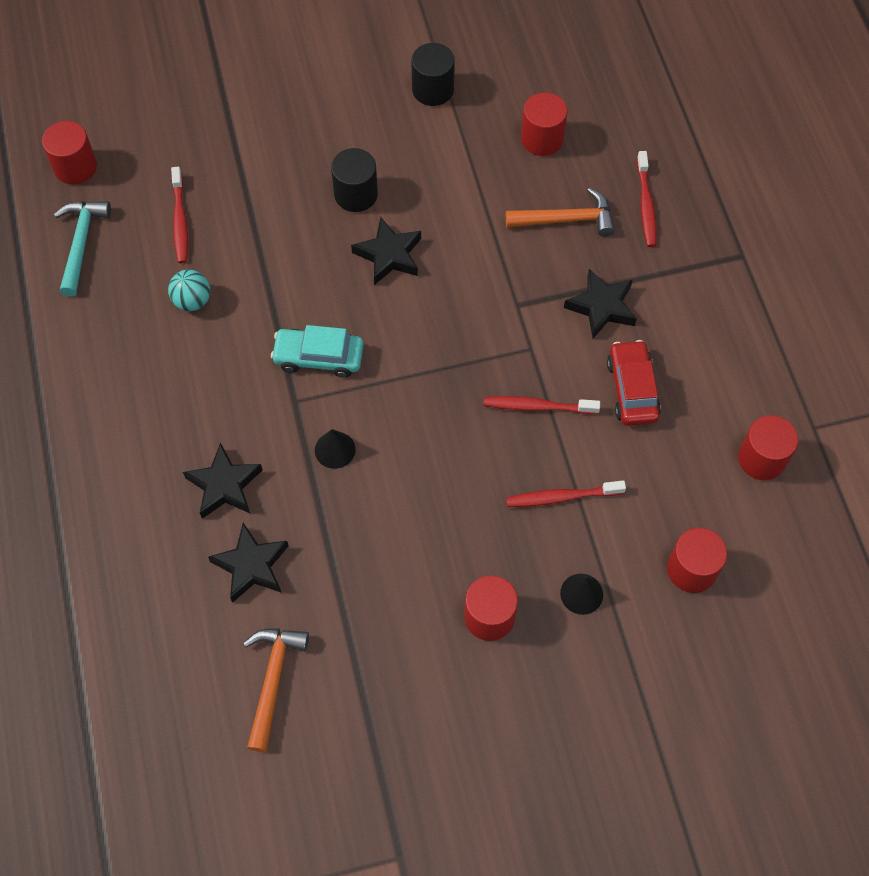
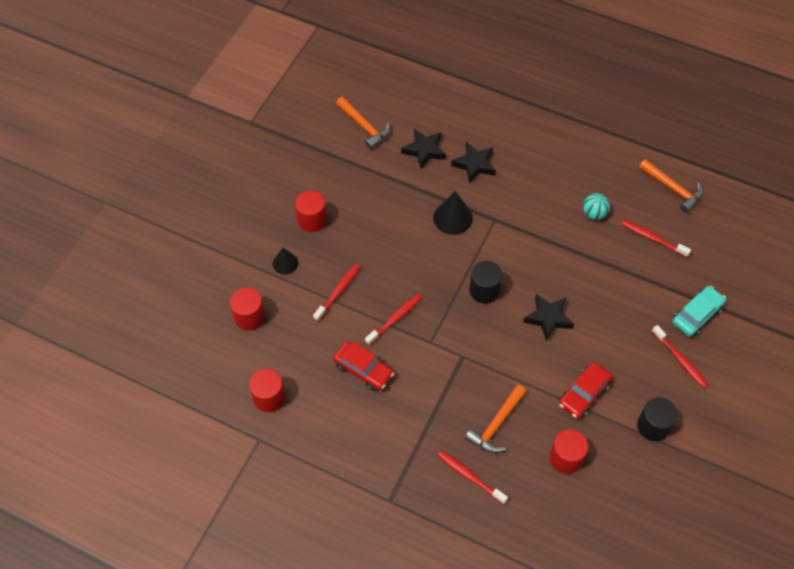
camera: 130 degrees right, 5 degrees down
red cylinder [42,121,97,184] -> none
turquoise hammer [54,201,111,296] -> orange hammer [639,159,703,213]
turquoise car [271,325,364,378] -> turquoise car moved to [672,286,726,337]
black cone [315,429,356,469] -> black cone [433,191,473,235], size x1.59
black cylinder [331,148,378,212] -> black cylinder moved to [469,261,503,303]
black star [564,269,637,338] -> none
none -> red car [559,362,613,419]
none -> red toothbrush [652,325,709,388]

